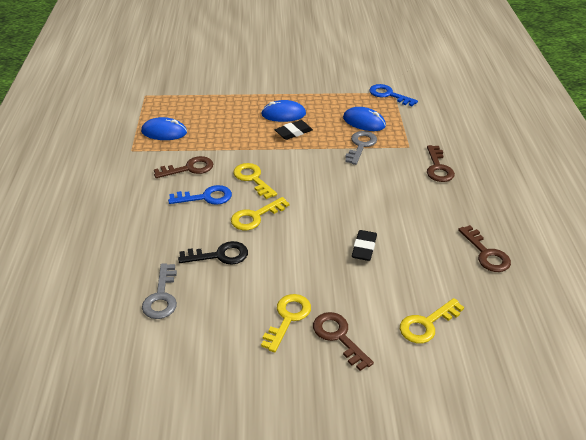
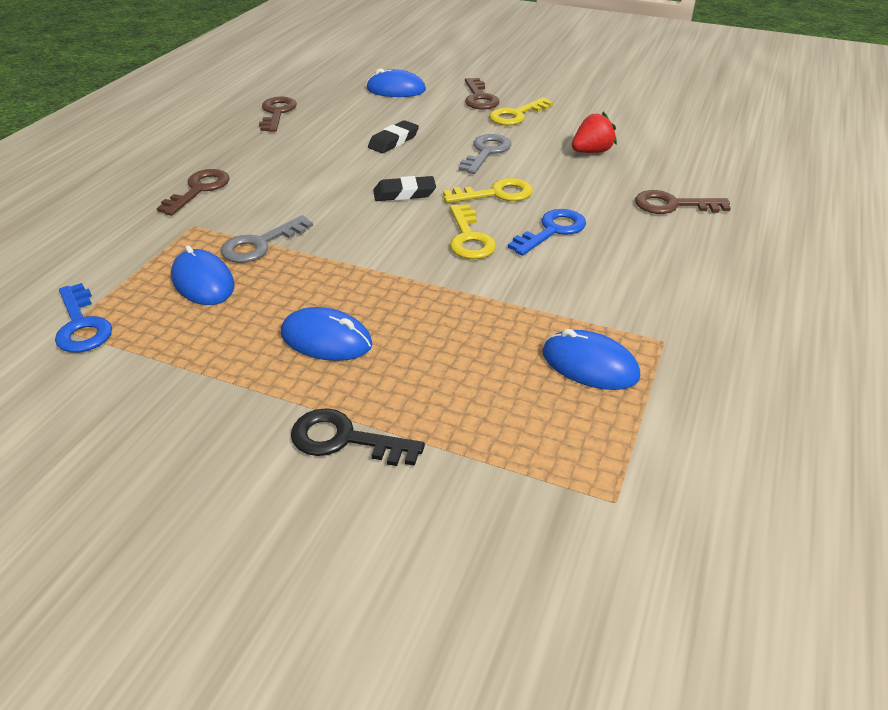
camera: 155 degrees left, 0 degrees up
grey key [142,263,177,319] -> grey key moved to [459,134,511,174]
brown key [154,156,213,178] -> brown key moved to [635,190,731,214]
blue key [168,185,232,205] -> blue key turned 120 degrees clockwise [508,209,586,256]
black key [178,241,248,265] -> black key moved to [291,408,425,466]
black eraser [275,120,313,140] -> black eraser moved to [373,176,436,201]
yellow key [400,298,464,343] -> blue mouse [366,68,426,97]
none -> red strawberry [572,112,617,153]

